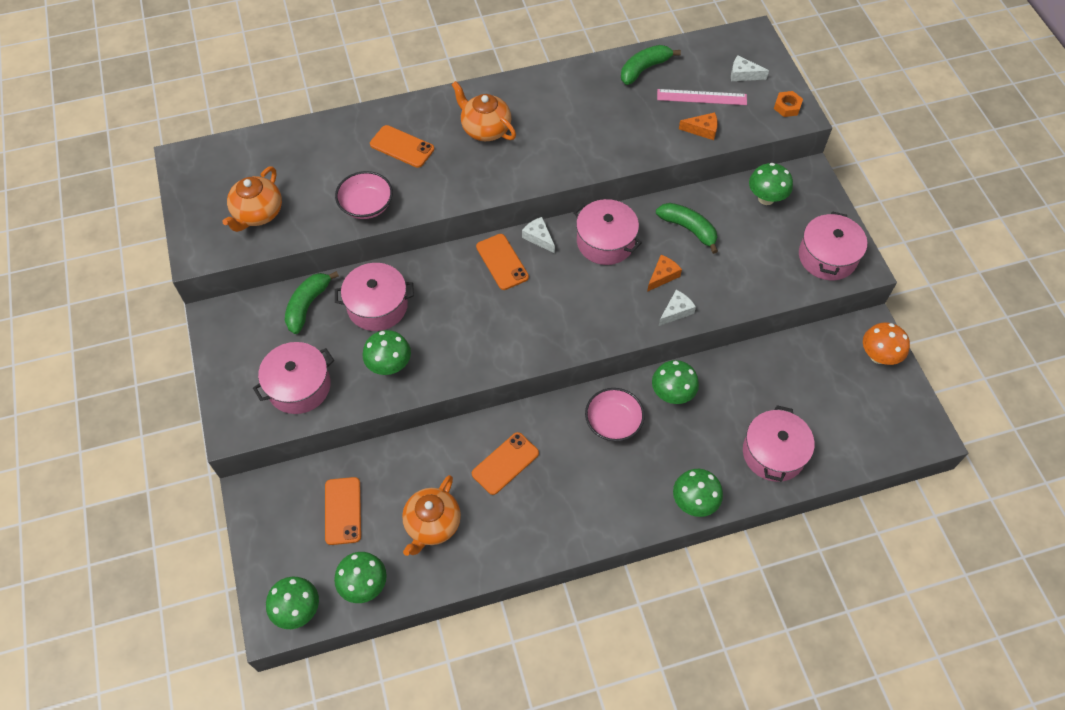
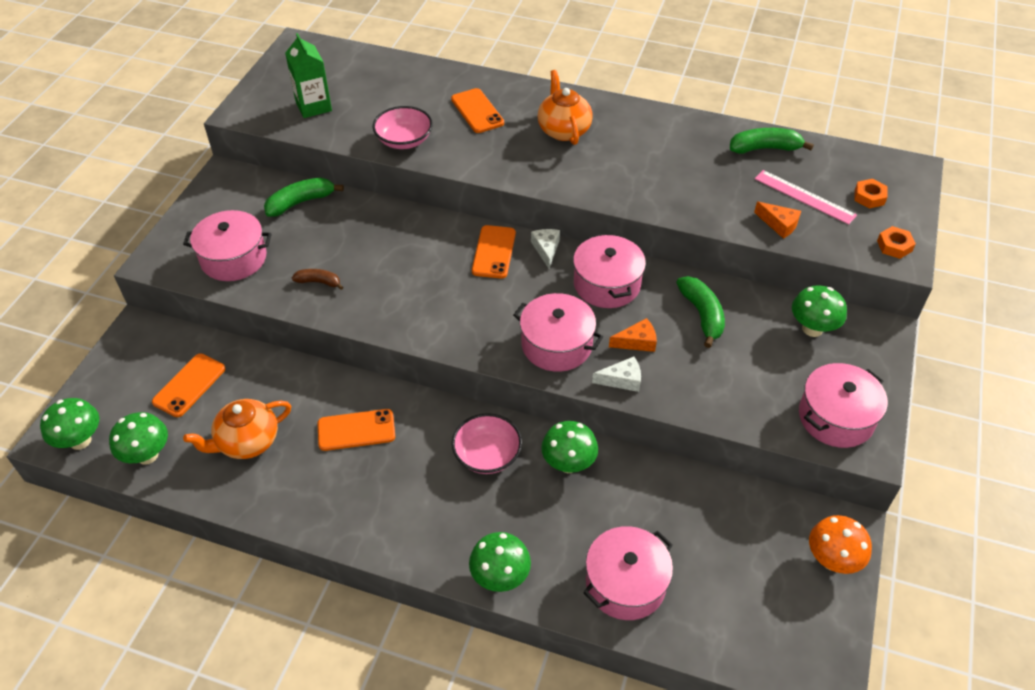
camera: 35 degrees right, 10 degrees down
orange teapot [222,167,282,232] -> green carton [285,33,332,118]
pink pot [335,263,414,331] -> pink pot moved to [513,293,603,372]
green mushroom [363,330,411,375] -> brown banana [292,269,343,290]
white cheese [731,55,769,81] -> orange nut [854,179,887,209]

